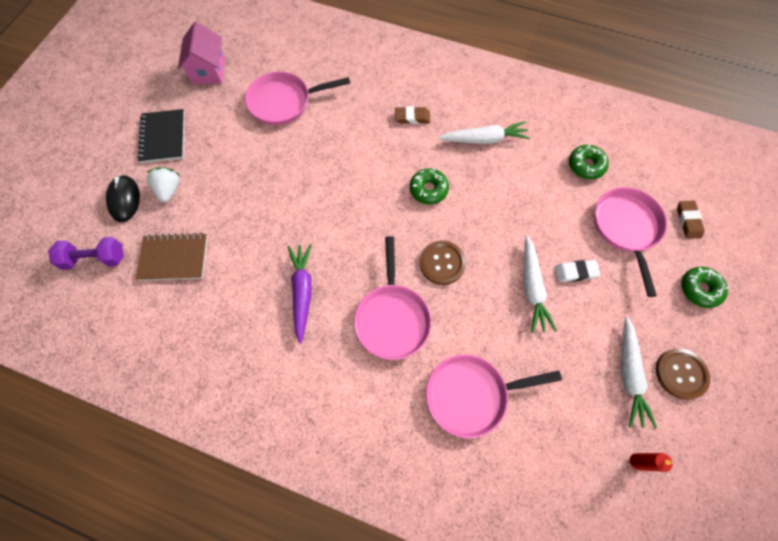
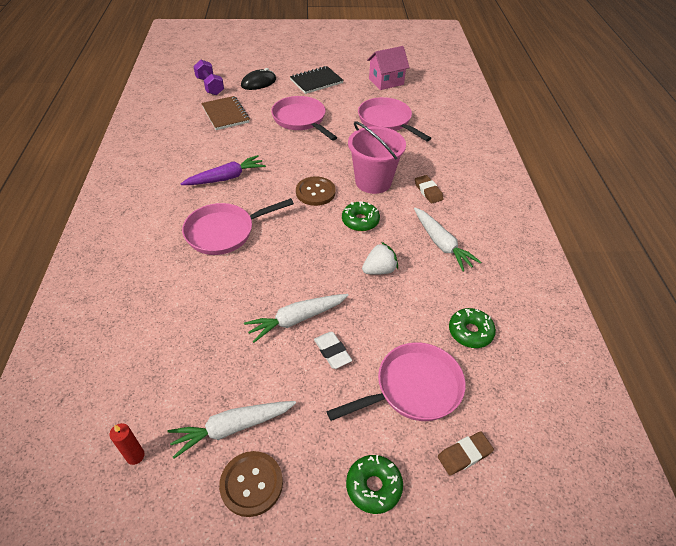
camera: 65 degrees right, 20 degrees down
white strawberry [147,167,179,203] -> white strawberry moved to [362,242,398,275]
brown button [420,241,466,285] -> brown button moved to [296,176,336,206]
pink pan [426,354,562,439] -> pink pan moved to [271,96,337,141]
none -> pink bucket [348,122,406,194]

